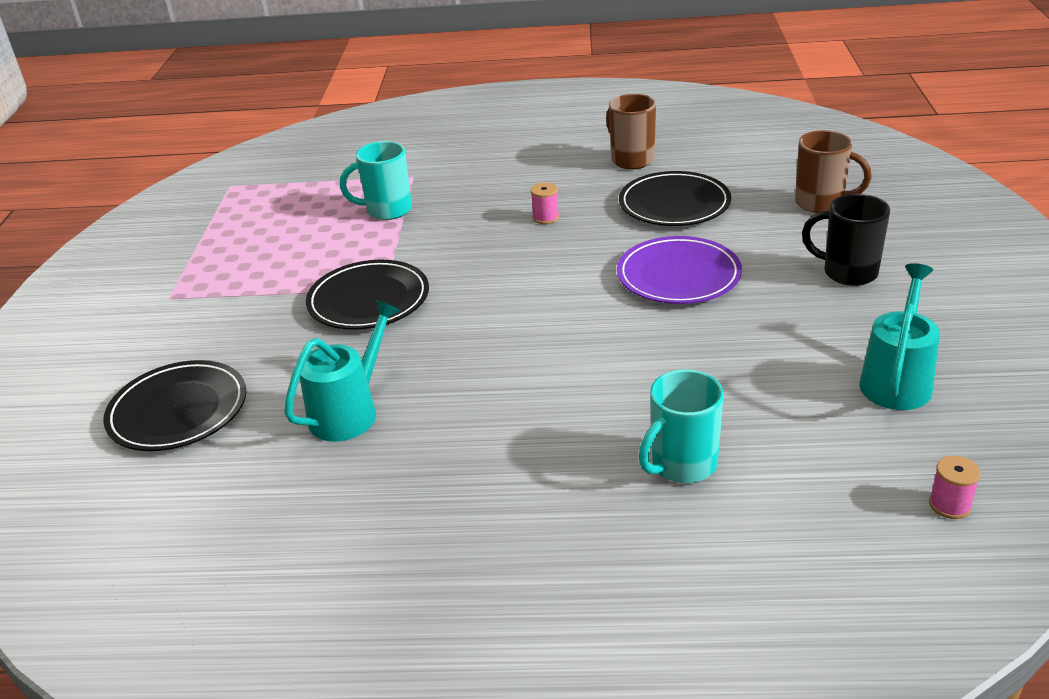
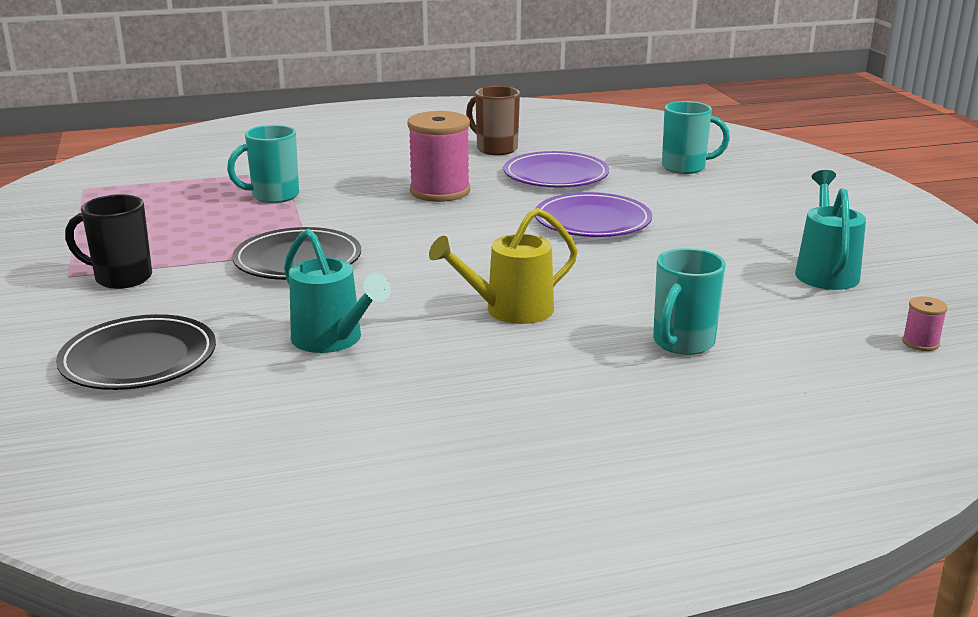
camera: 20 degrees left, 10 degrees down
turquoise watering can [284,300,400,441] -> turquoise watering can turned 120 degrees clockwise [284,229,391,353]
pink spool [531,183,559,224] -> pink spool [408,111,470,202], size x2.31
black plate [619,171,731,226] -> purple plate [504,151,609,187]
brown mug [795,130,872,213] -> turquoise mug [662,101,730,174]
black mug [802,194,890,286] -> black mug moved to [65,194,152,289]
none -> yellow watering can [429,208,578,324]

